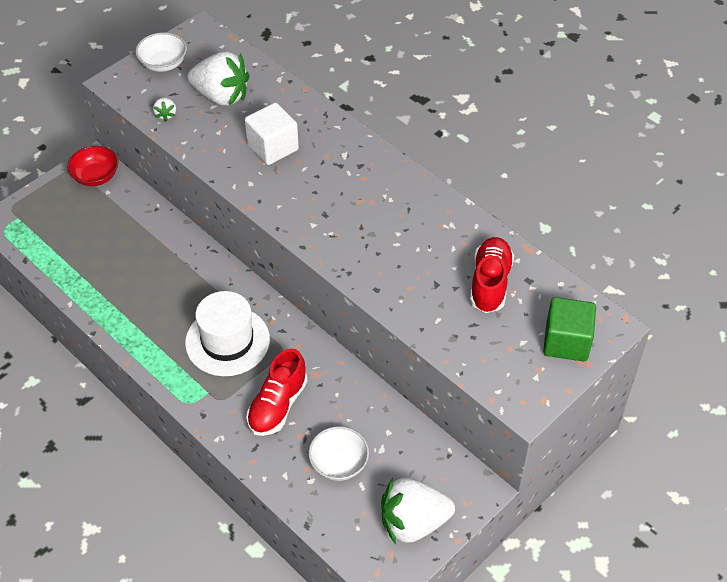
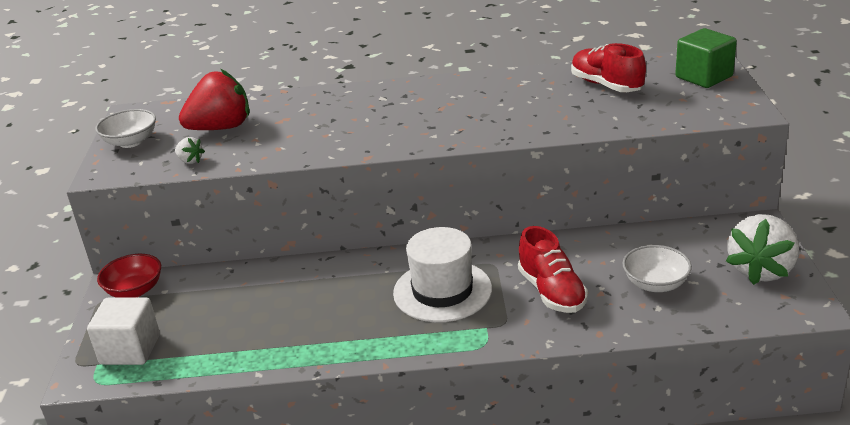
camera: 45 degrees left, 20 degrees down
white strawberry [187,51,250,106] -> red strawberry [179,69,249,130]
white cube [245,103,299,165] -> white cube moved to [87,297,160,365]

